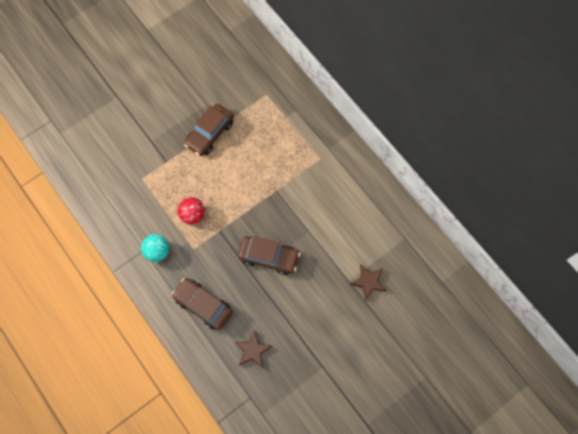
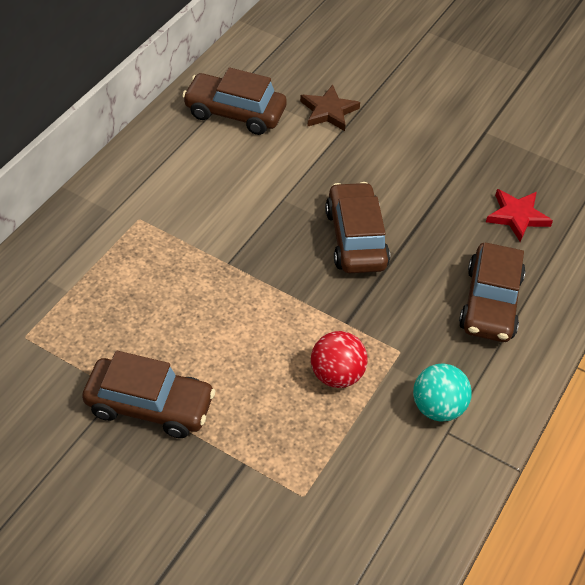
camera: 115 degrees left, 20 degrees down
brown star [235,331,273,368] -> red star [486,189,553,242]
none -> brown car [182,67,287,135]

